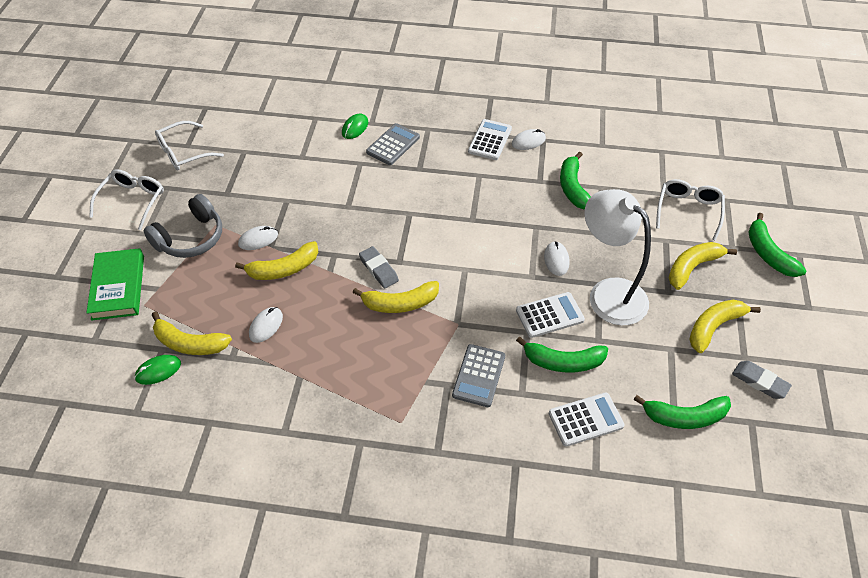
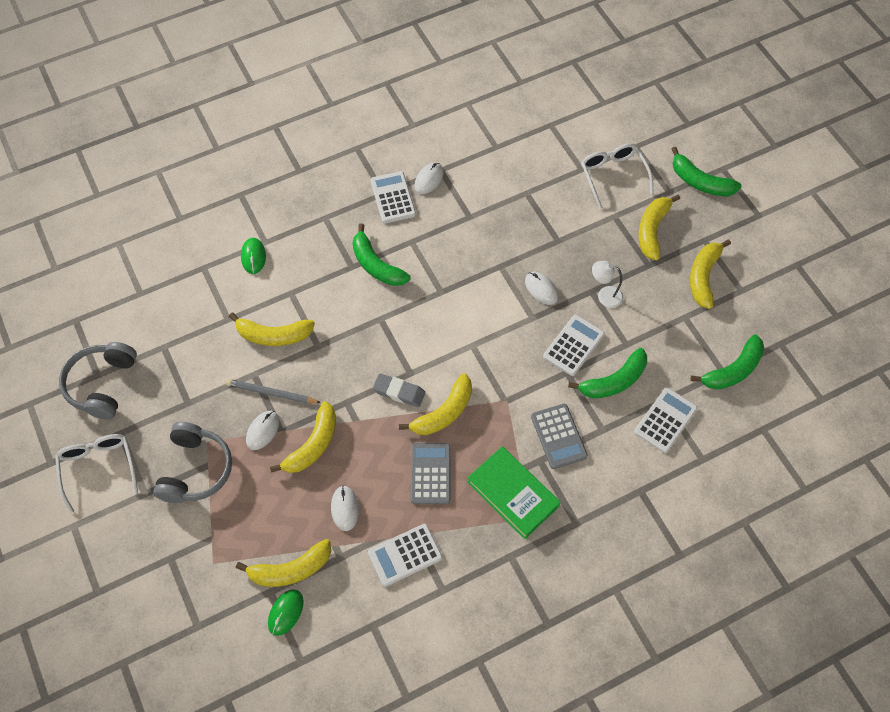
camera: 35 degrees left, 10 degrees up
green book [86,248,144,321] -> green book moved to [467,446,561,539]
white glasses [155,121,224,171] -> grey headphones [59,342,137,419]
grey calculator [366,123,420,165] -> grey calculator moved to [411,443,451,504]
green banana [560,151,591,210] -> green banana moved to [353,223,411,286]
white lamp [584,189,651,325] -> white lamp [592,261,623,308], size x0.44
grey eraser [732,361,792,399] -> none
none -> grey pencil [225,379,321,403]
none -> yellow banana [229,313,315,346]
none -> white calculator [368,524,442,587]

